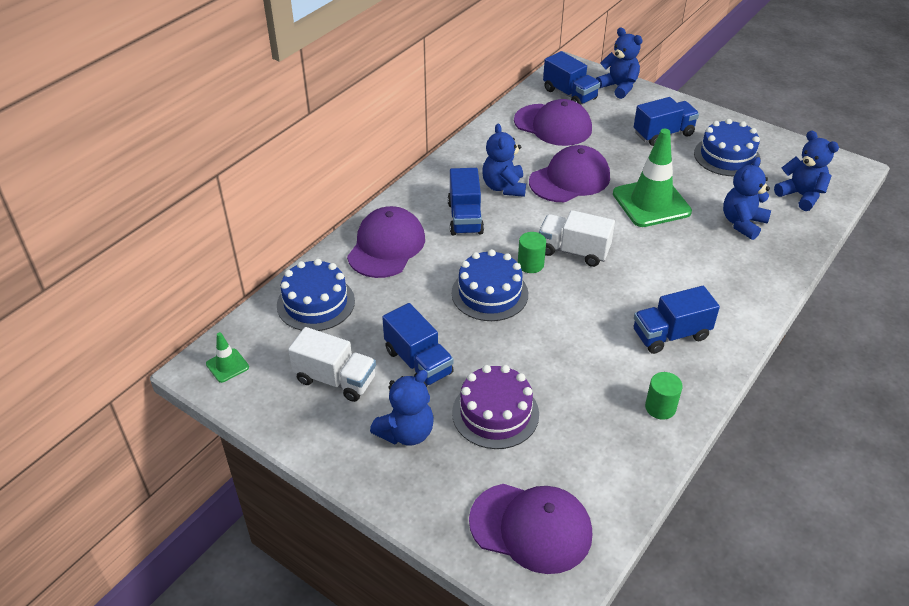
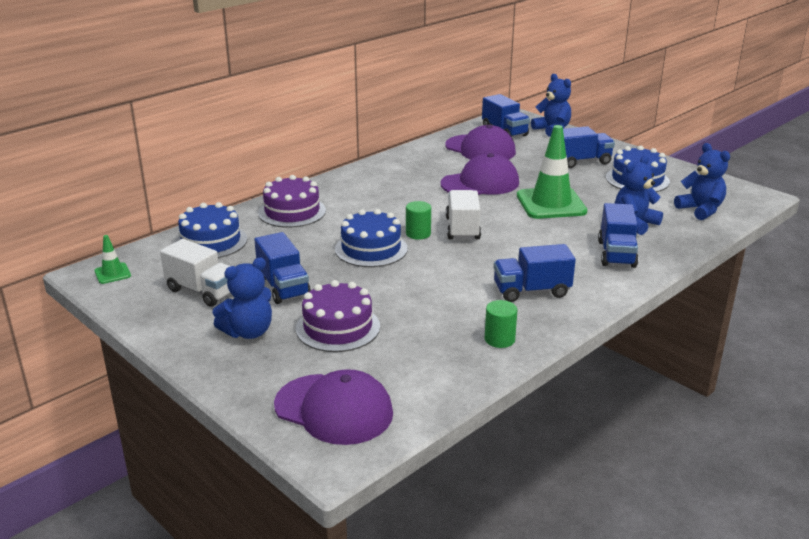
camera: 10 degrees right, 15 degrees down
purple cap [347,206,425,278] -> purple cake [258,175,326,228]
blue truck [448,168,484,235] -> blue truck moved to [598,203,639,268]
blue teddy bear [482,123,526,197] -> none
white truck [539,210,615,267] -> white truck turned 60 degrees clockwise [446,190,481,240]

